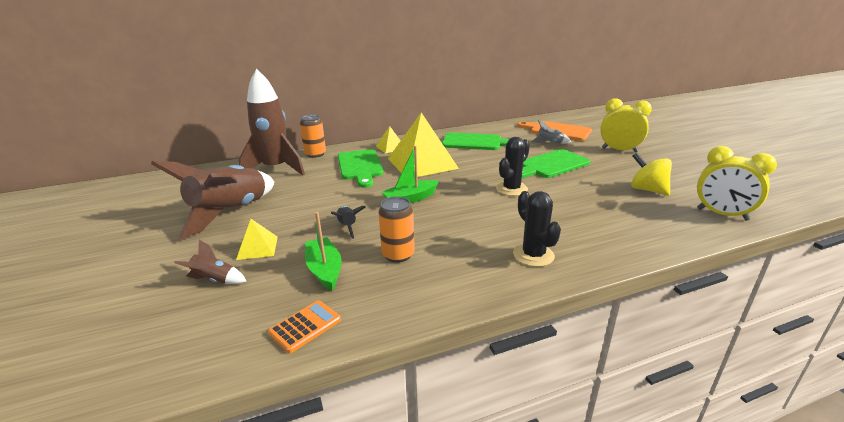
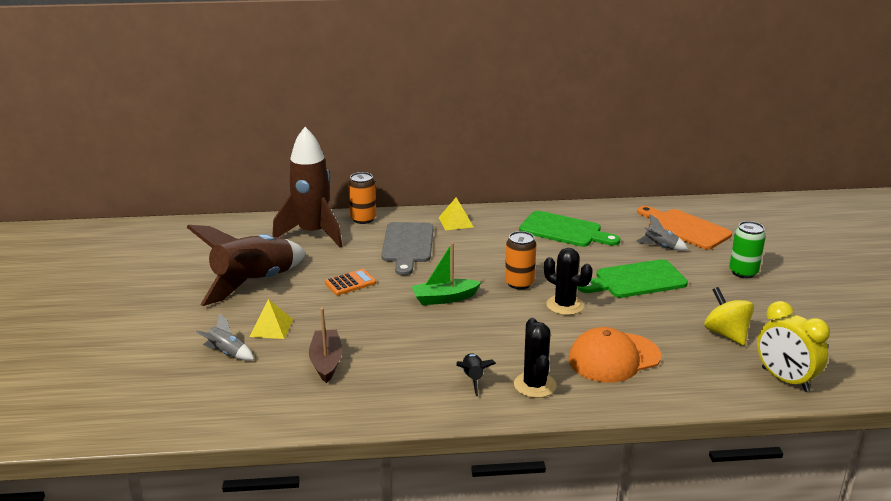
camera: 15 degrees right, 0 degrees up
brown rocket [174,240,247,284] -> grey rocket [196,313,254,361]
orange calculator [268,300,341,353] -> orange calculator moved to [325,269,376,295]
green boat [305,212,342,291] -> brown boat [309,308,343,383]
black rocket [331,206,366,239] -> black rocket moved to [456,353,496,396]
green cutting board [338,149,384,188] -> grey cutting board [381,222,434,276]
orange can [378,196,415,263] -> orange can moved to [505,231,536,290]
yellow pyramid [388,112,459,177] -> none
black cactus [496,137,530,196] -> black cactus turned 75 degrees clockwise [544,248,593,315]
yellow clock [600,98,652,153] -> green can [729,221,766,278]
none -> orange cap [568,327,661,383]

